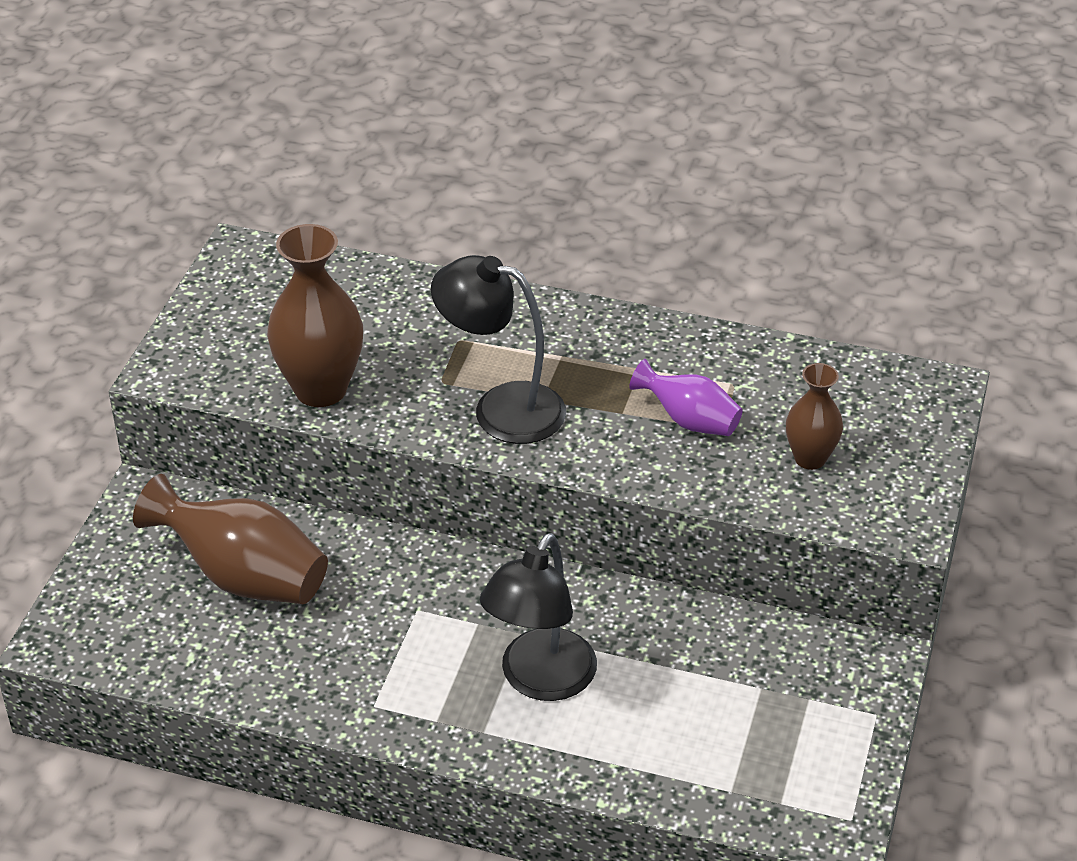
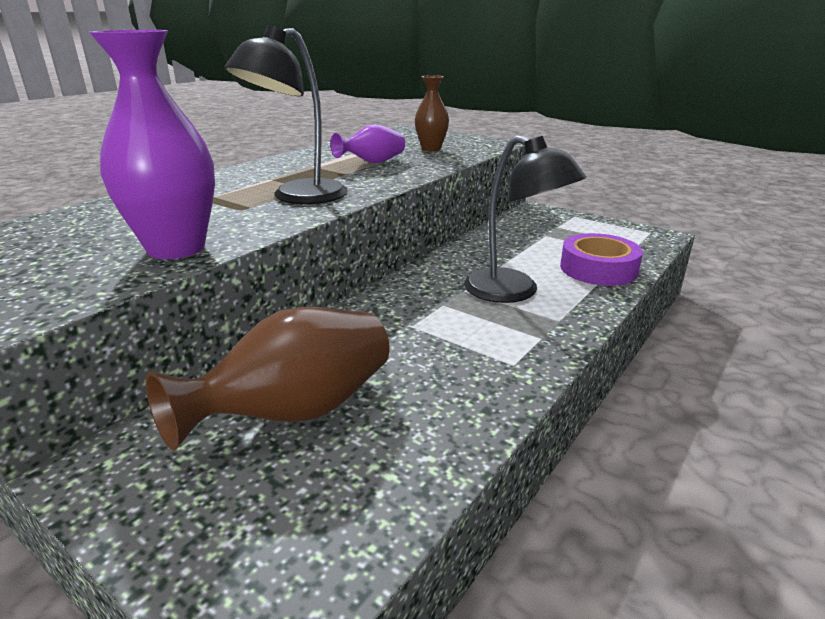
camera: 70 degrees left, 15 degrees down
brown vase [267,224,363,407] -> purple vase [89,30,215,259]
none -> purple tape [560,233,643,286]

